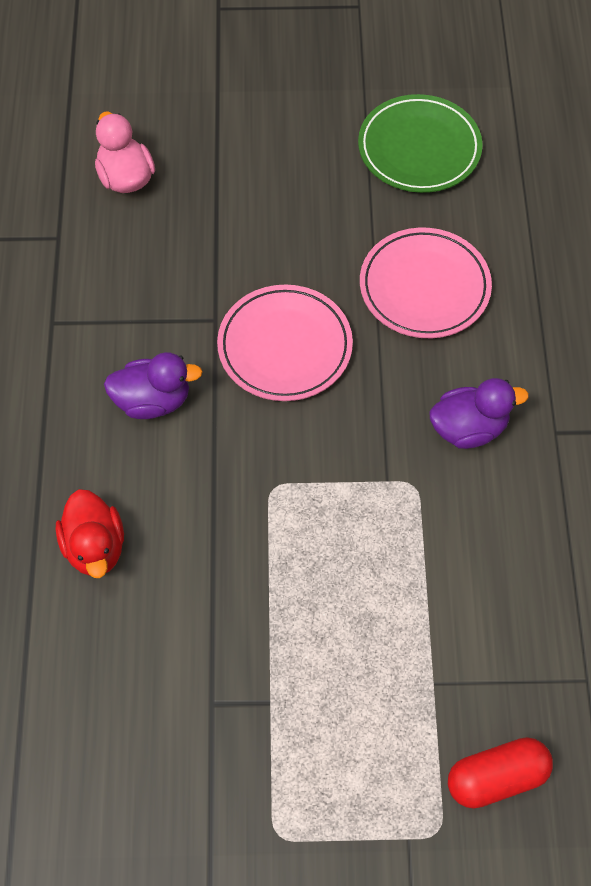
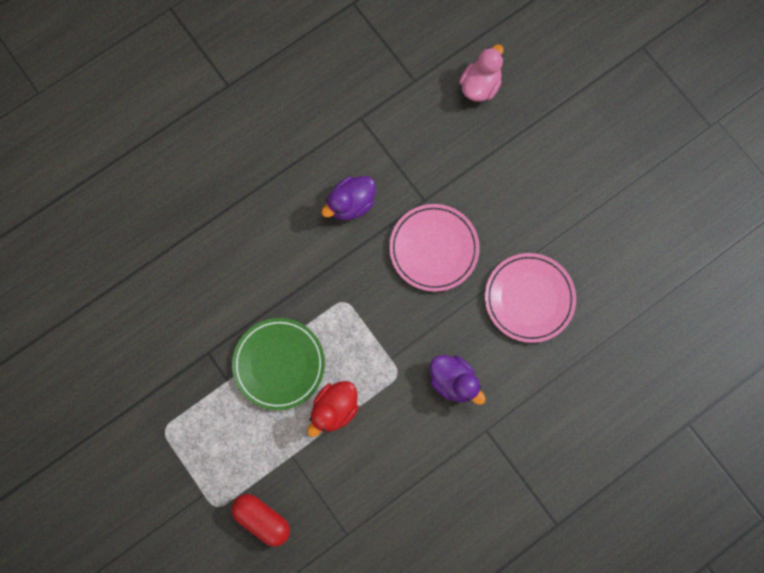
camera: 55 degrees right, 15 degrees up
red duck [56,489,124,578] -> red duck moved to [307,381,359,437]
purple duck [104,352,203,419] -> purple duck turned 90 degrees clockwise [321,176,376,220]
green plate [358,94,483,193] -> green plate moved to [232,318,325,410]

